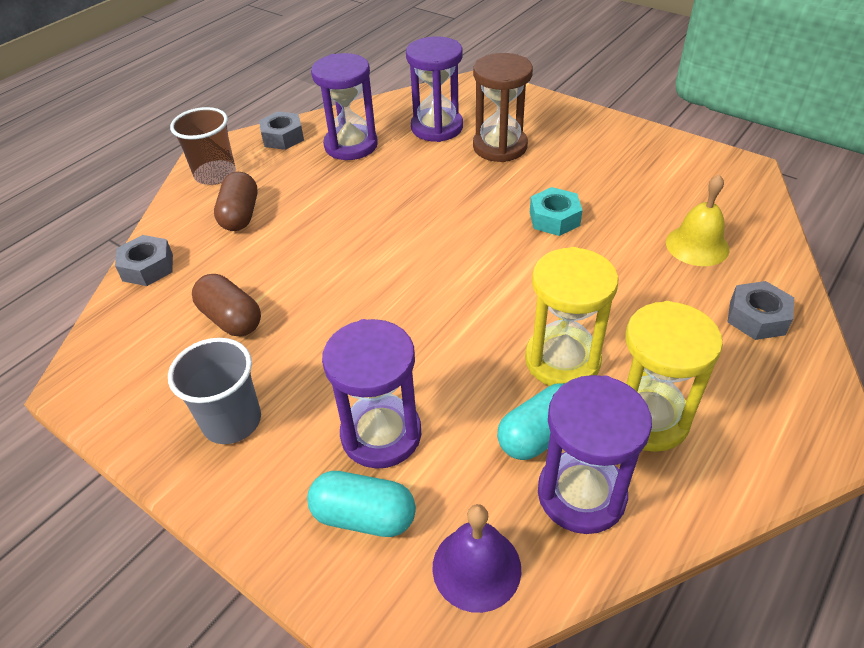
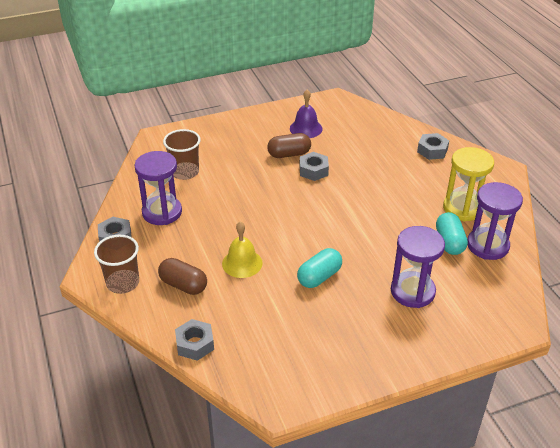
camera: 60 degrees left, 5 degrees down
grey cup [168,338,261,444] -> none
brown capsule [192,274,261,336] -> brown capsule moved to [267,133,311,158]
turquoise capsule [307,471,416,537] -> turquoise capsule moved to [297,248,342,288]
purple hourglass [406,36,463,142] -> brown cup [163,129,201,180]
purple bell [432,504,521,613] -> purple bell moved to [290,90,323,138]
brown hourglass [473,53,533,162] -> none
yellow hourglass [525,247,619,386] -> none
turquoise nut [530,187,583,236] -> grey nut [300,152,329,181]
yellow bell [666,174,729,266] -> yellow bell moved to [222,221,263,278]

